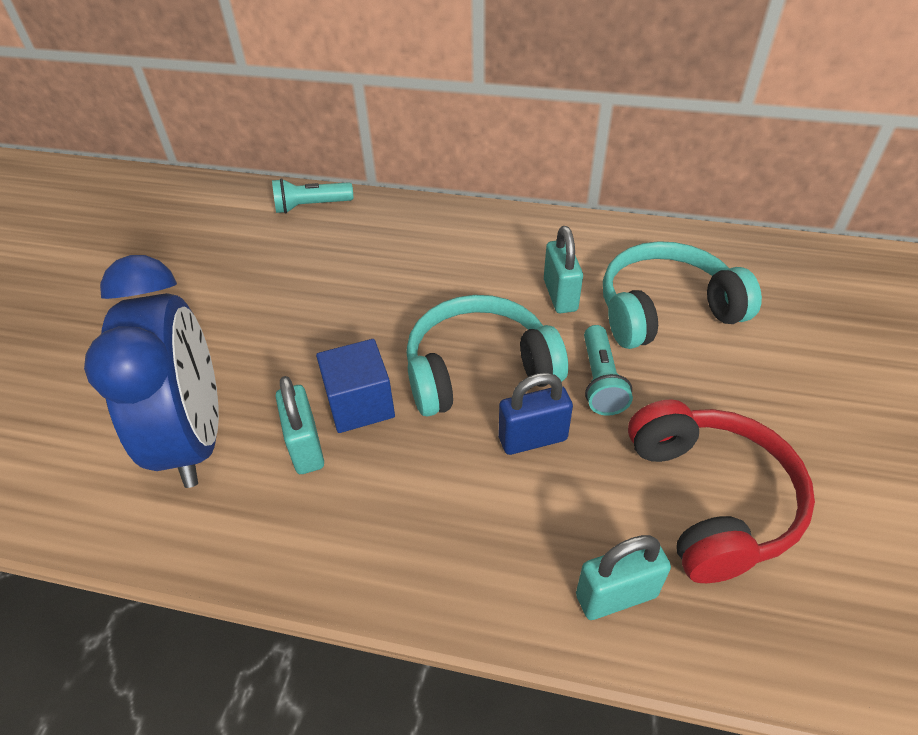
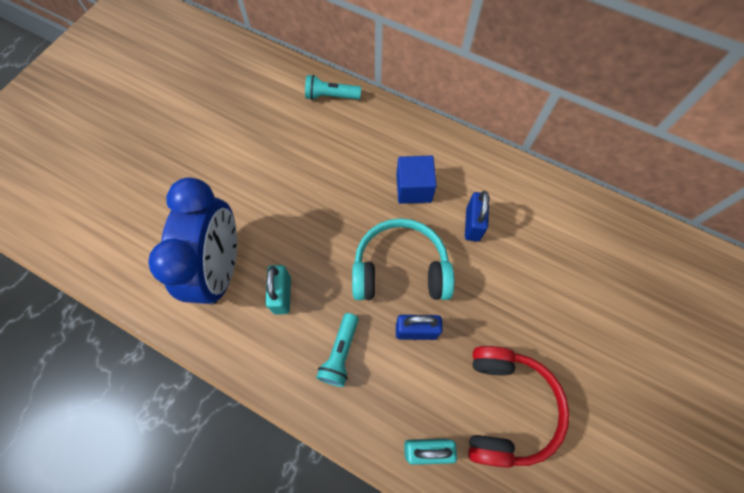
camera: 15 degrees right, 20 degrees up
blue cube [316,339,395,433] -> blue cube moved to [396,156,437,204]
turquoise padlock [544,226,583,313] -> blue padlock [465,191,489,242]
turquoise flashlight [584,325,633,416] -> turquoise flashlight moved to [316,313,359,387]
turquoise headphones [603,241,762,349] -> none

